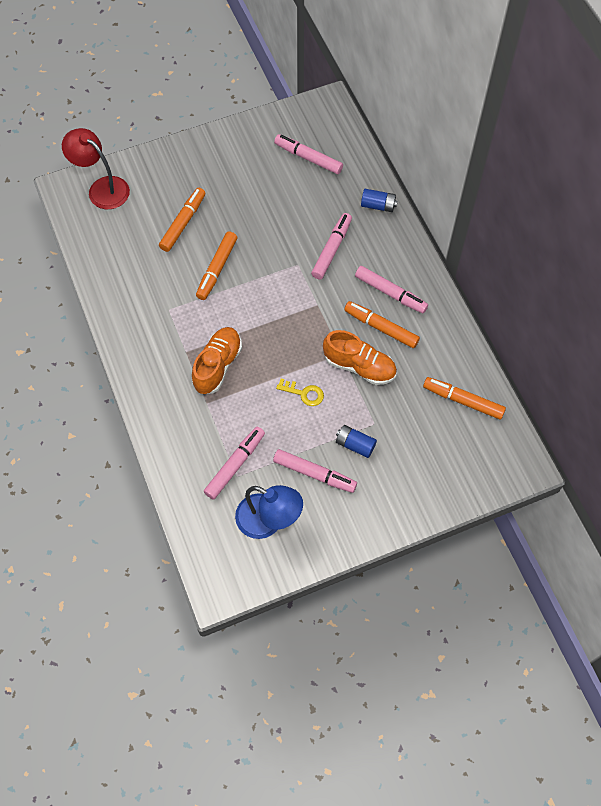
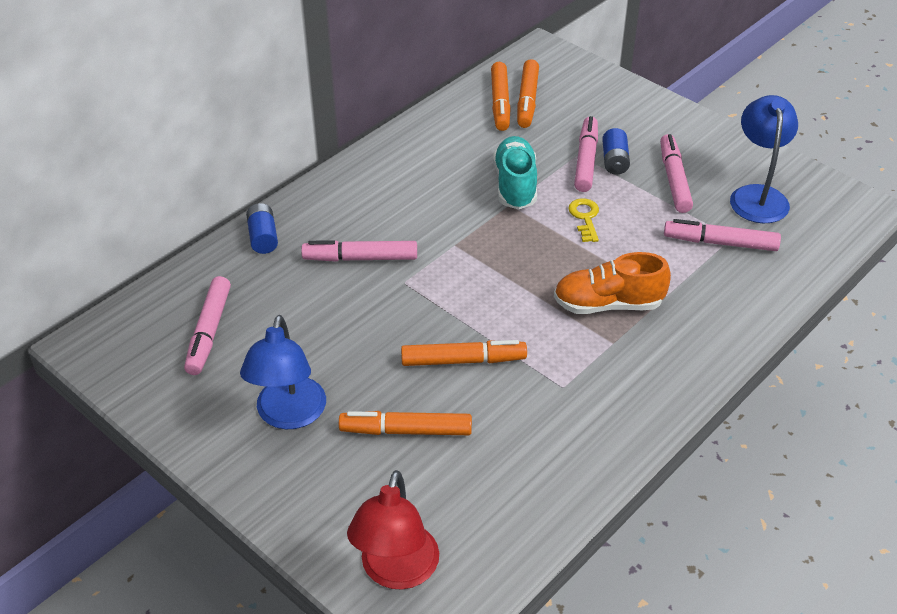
camera: 115 degrees left, 20 degrees down
orange shoe [323,330,397,385] -> turquoise shoe [493,136,537,209]
orange marker [344,301,420,348] -> orange marker moved to [517,59,539,128]
pink marker [355,266,428,313] -> pink marker moved to [574,116,598,192]
none -> blue lamp [240,315,326,429]

